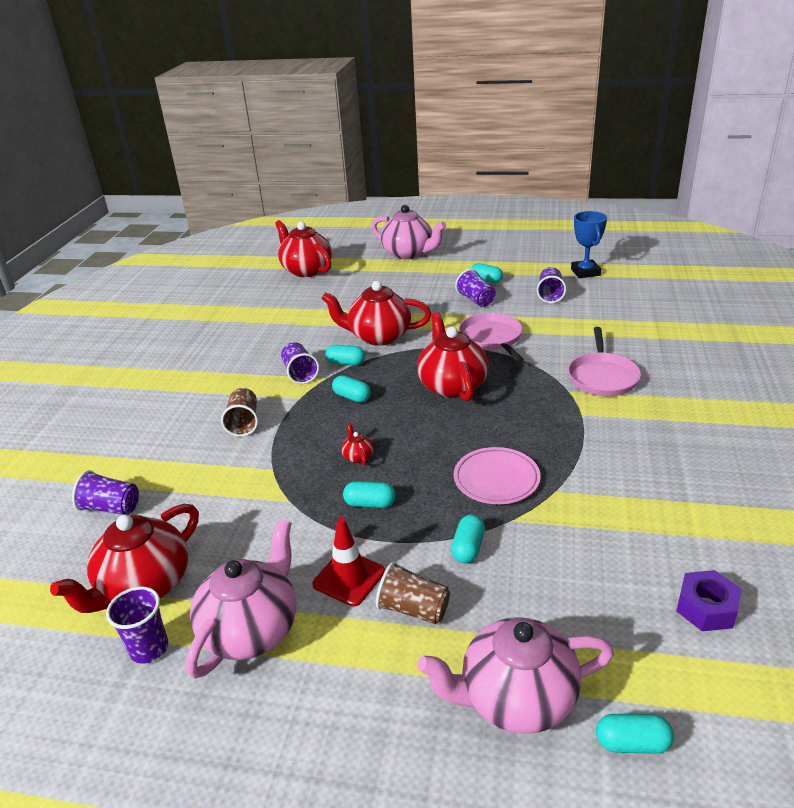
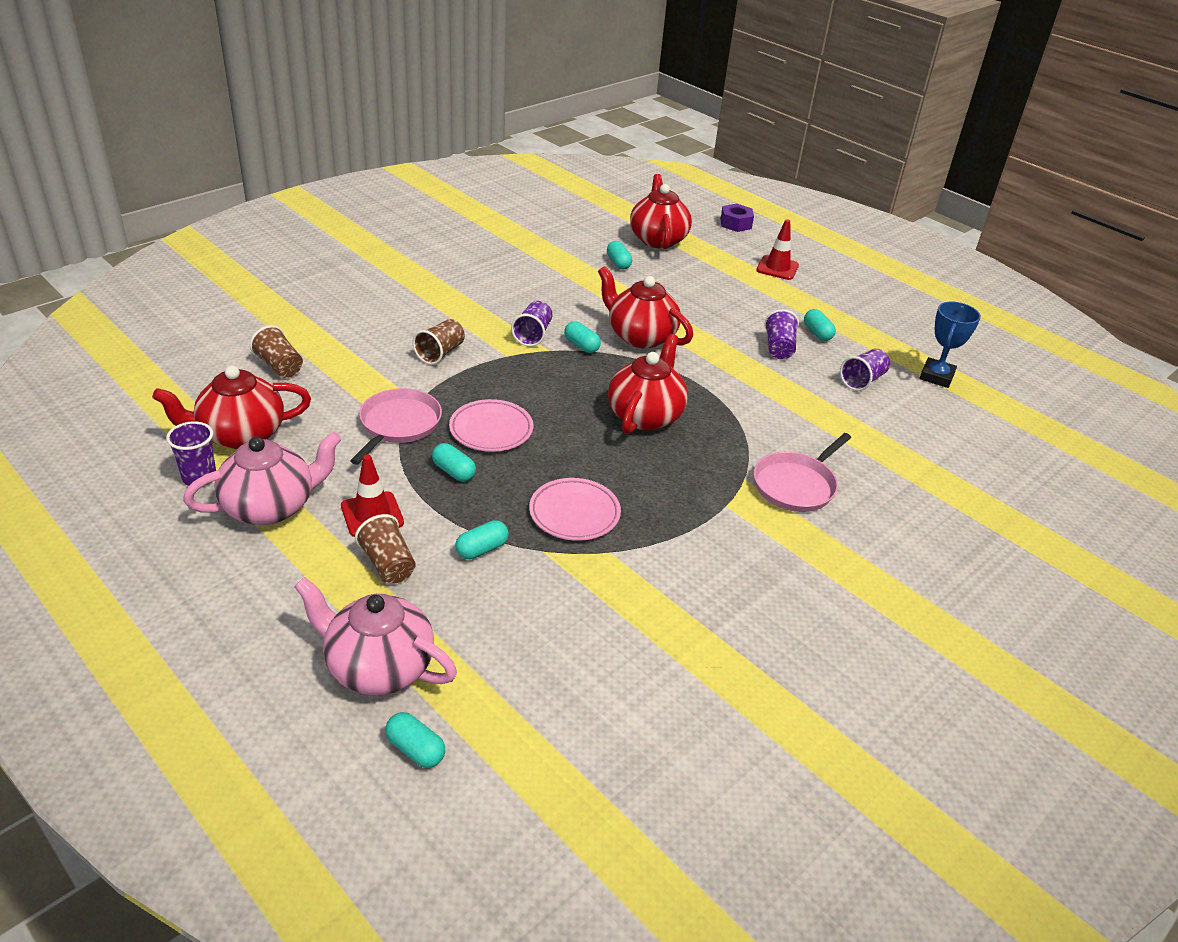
camera: 30 degrees right, 5 degrees up
purple cup [72,470,139,515] -> brown cup [250,325,303,378]
turquoise capsule [332,375,371,403] -> turquoise capsule moved to [607,241,632,270]
red teapot [341,422,374,465] -> pink plate [449,399,533,452]
pink teapot [372,205,446,259] -> red traffic cone [756,219,799,280]
pink pan [458,313,524,362] -> pink pan moved to [350,388,442,465]
purple nut [676,570,741,631] -> purple nut moved to [720,204,754,232]

